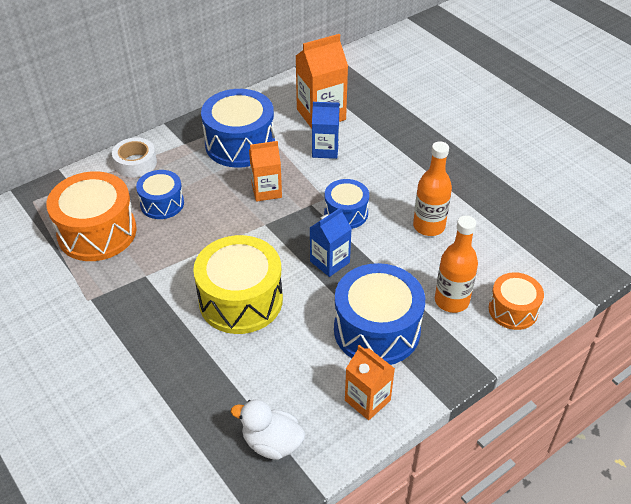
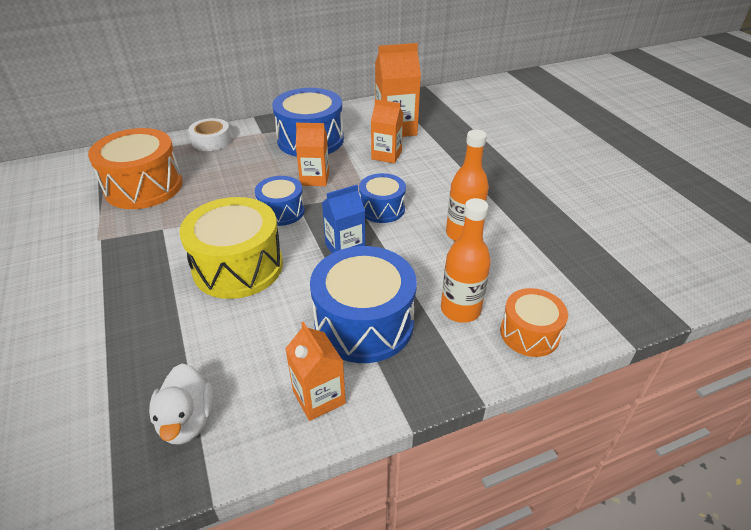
camera: 15 degrees right, 5 degrees down
blue drum [136,170,184,219] -> blue drum moved to [255,176,305,226]
white duck [231,400,305,460] -> white duck turned 135 degrees counterclockwise [149,363,214,445]
blue carton [312,102,339,159] -> orange carton [371,99,403,163]

